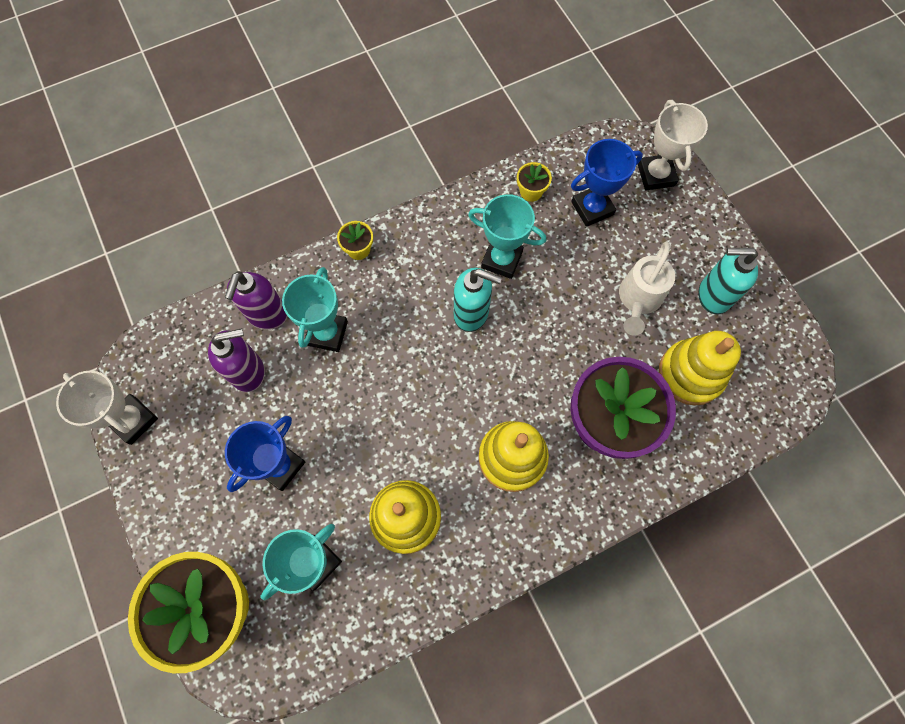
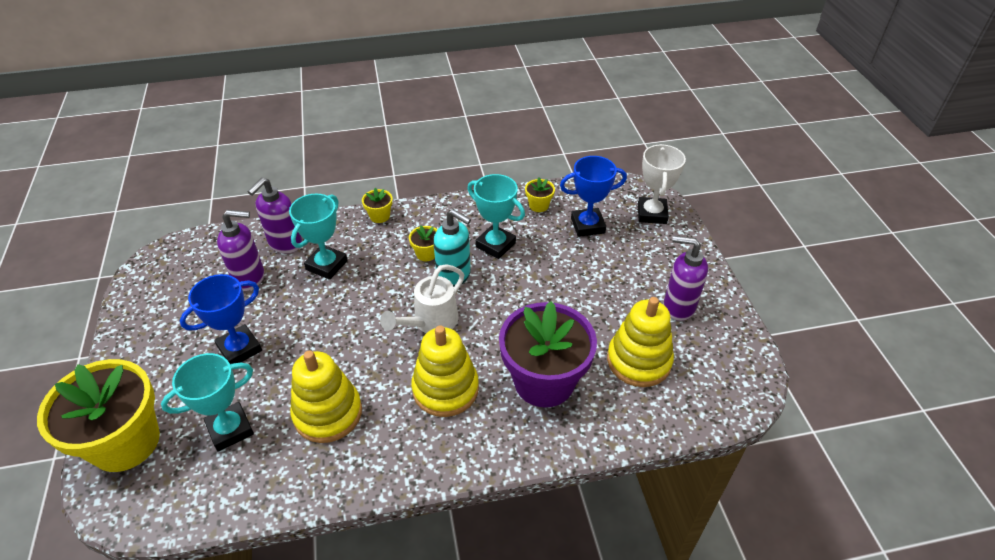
camera: 15 degrees right, 25 degrees down
white trophy [56,371,158,445] -> none
white watering can [619,241,675,336] -> white watering can moved to [380,264,464,333]
turquoise soap dispenser [698,248,758,314] -> purple soap dispenser [664,236,708,321]
none -> yellow flower pot [409,225,438,261]

